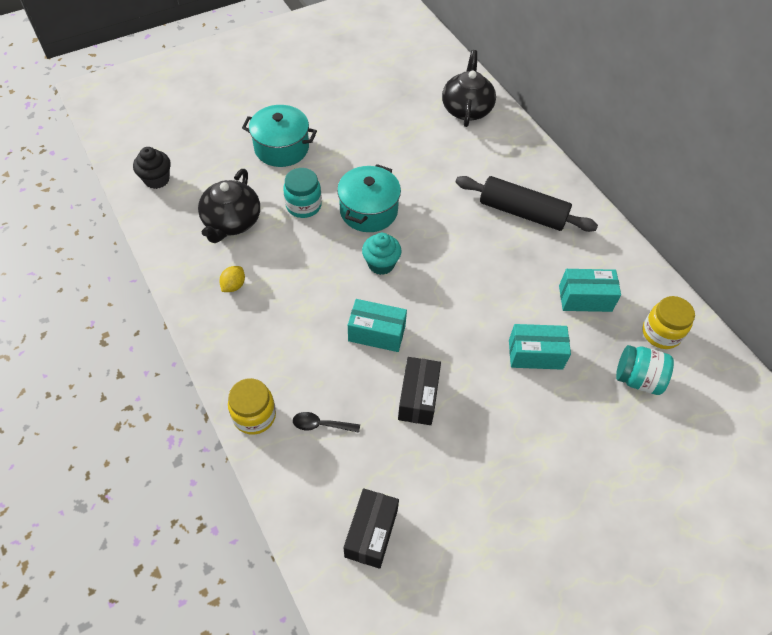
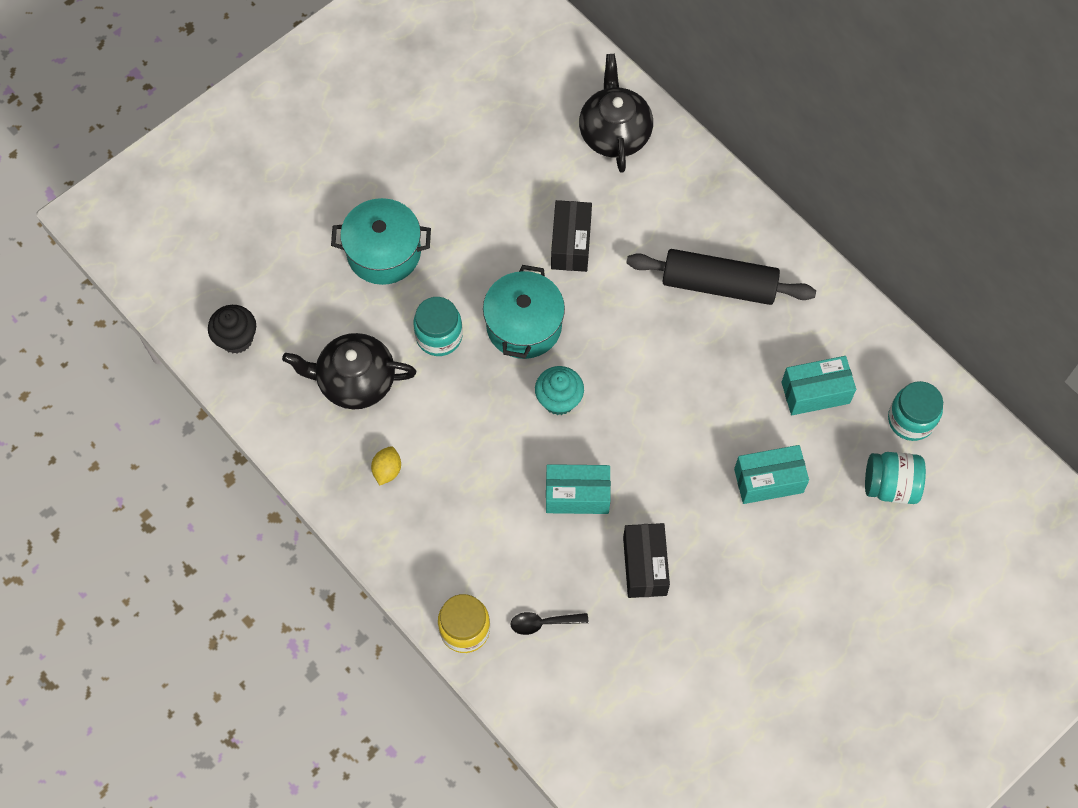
camera: 10 degrees left, 10 degrees up
black teapot [198,169,260,243] -> black teapot turned 90 degrees clockwise [282,333,416,409]
black box [344,488,399,569] -> black box moved to [551,200,592,272]
yellow jar [643,296,695,349] -> turquoise jar [888,381,943,441]

